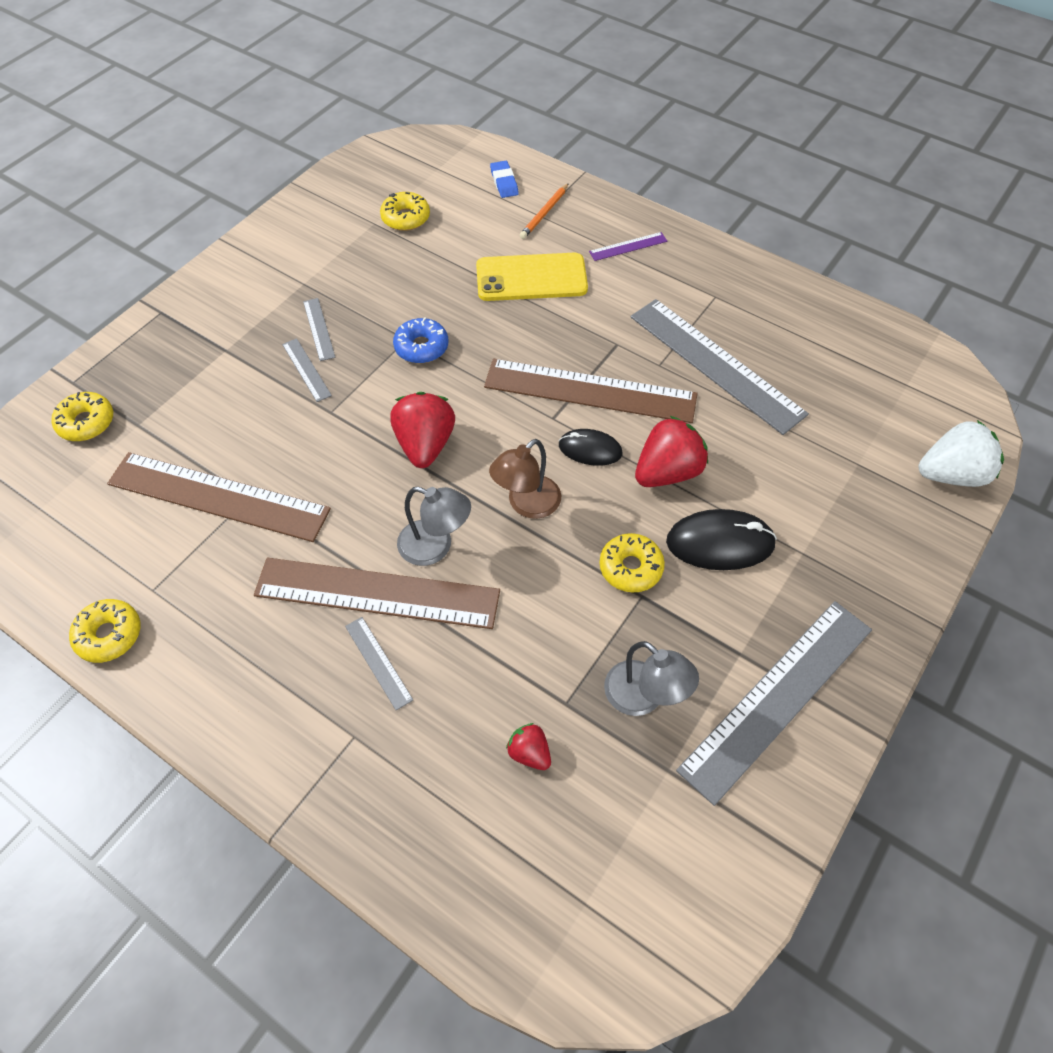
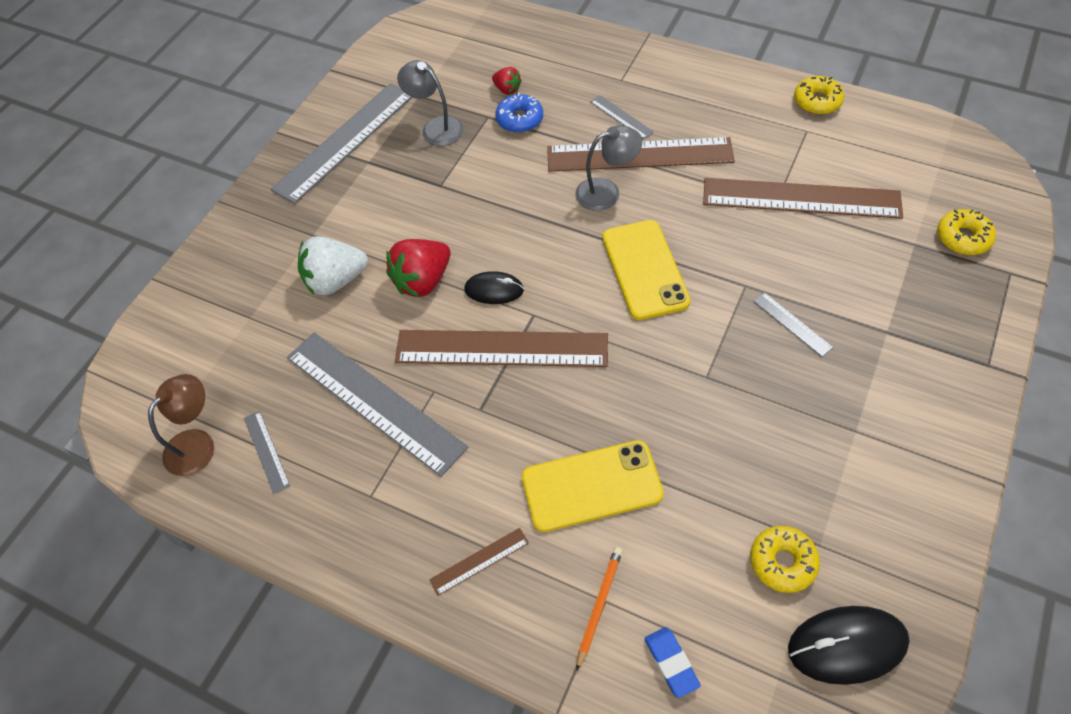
camera: 175 degrees right, 0 degrees up
grey ruler [303,298,335,361] -> grey ruler moved to [244,411,290,494]
red strawberry [390,392,455,468] -> yellow phone [603,220,690,320]
blue donut [393,317,448,363] -> blue donut moved to [495,93,543,133]
grey lamp [397,487,471,566] -> grey lamp turned 150 degrees clockwise [575,125,643,211]
brown lamp [489,439,561,519] -> brown lamp moved to [148,374,214,476]
purple ruler [589,232,667,261] -> brown ruler [429,528,529,596]
yellow donut [599,533,665,592] -> none
black mouse [666,509,777,570] -> black mouse moved to [788,606,910,685]
white strawberry [919,420,1004,487] -> white strawberry moved to [298,236,368,295]

